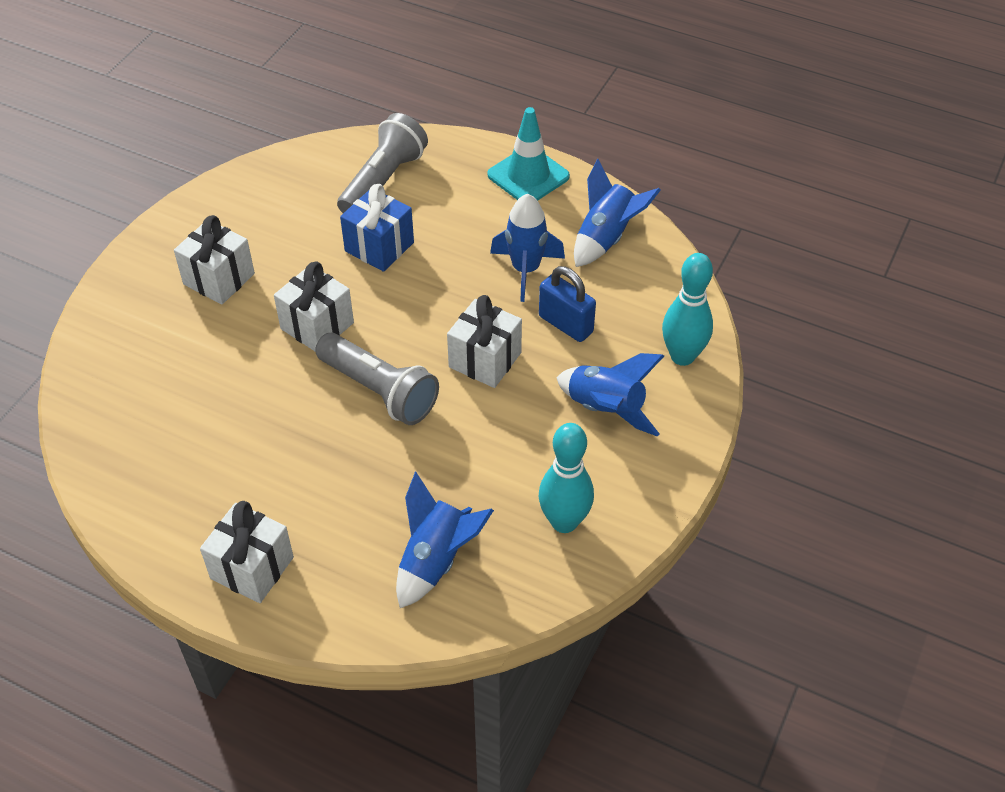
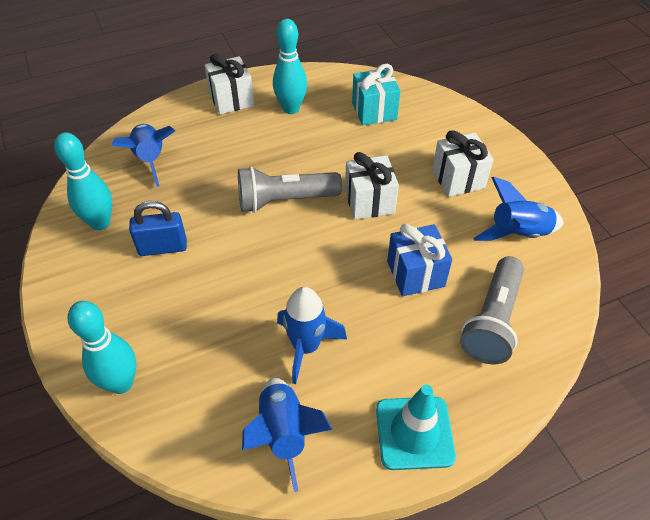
camera: 130 degrees right, 0 degrees up
grey flashlight [337,113,428,213] -> grey flashlight turned 45 degrees clockwise [460,256,524,364]
white gift [447,295,522,388] -> none
blue padlock [539,266,596,342] -> blue padlock moved to [129,201,187,256]
blue rocket [557,353,664,437] -> blue rocket moved to [473,177,564,241]
none -> turquoise bowling pin [273,19,307,114]
none -> turquoise gift [352,64,401,126]

